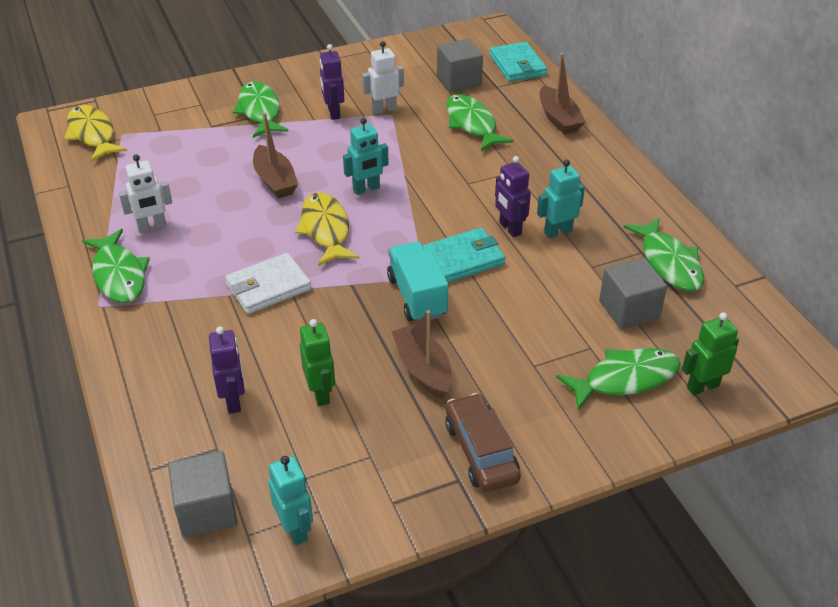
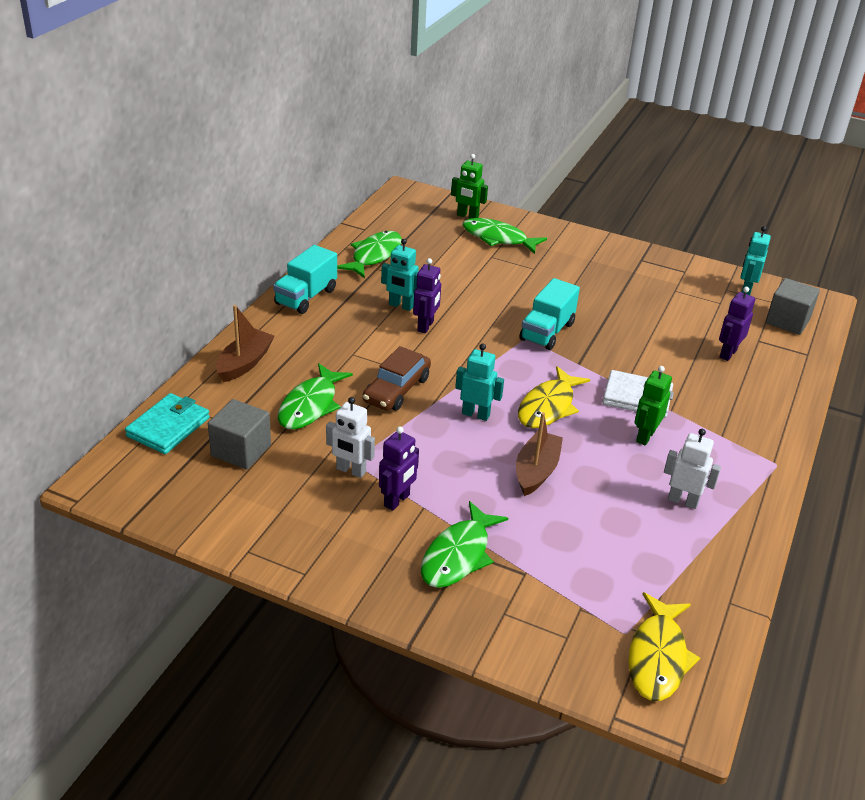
camera: 135 degrees left, 5 degrees down
green fish [82,229,150,303] -> none
green robot [300,319,335,406] -> green robot moved to [634,366,672,446]
brown boat [392,310,452,399] -> none
turquoise wallet [423,227,506,283] -> none
brown car [445,393,521,492] -> brown car moved to [363,346,431,411]
grey cube [599,258,667,329] -> none
none -> turquoise truck [273,245,337,314]

